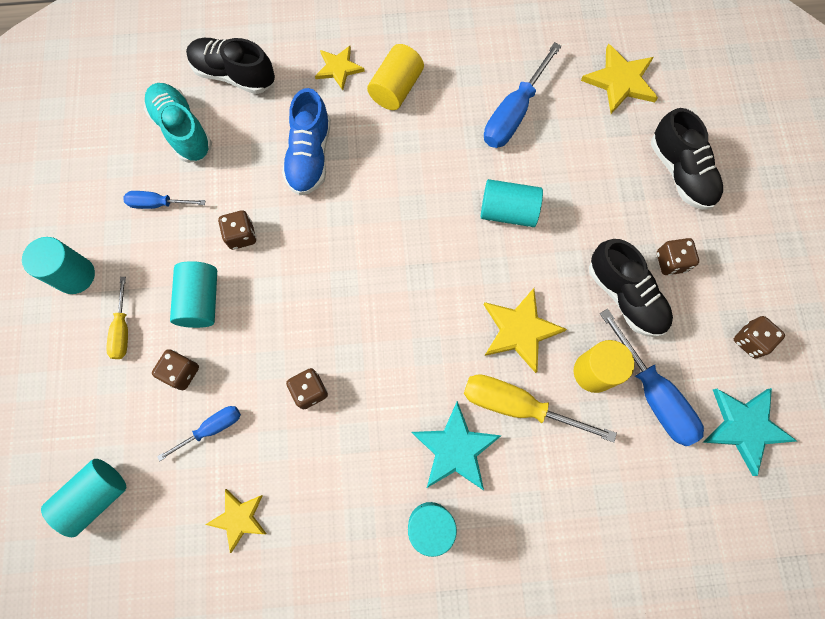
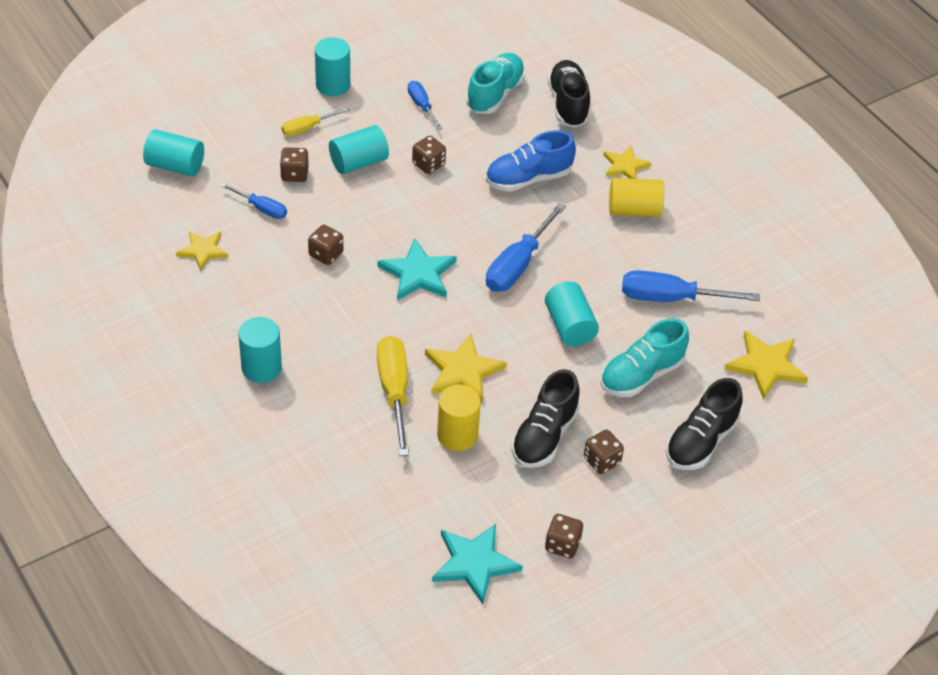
camera: 60 degrees right, 25 degrees down
turquoise star [411,401,502,490] -> turquoise star moved to [378,238,457,300]
blue screwdriver [600,309,704,446] -> blue screwdriver moved to [486,203,566,292]
none -> turquoise shoe [600,318,689,397]

